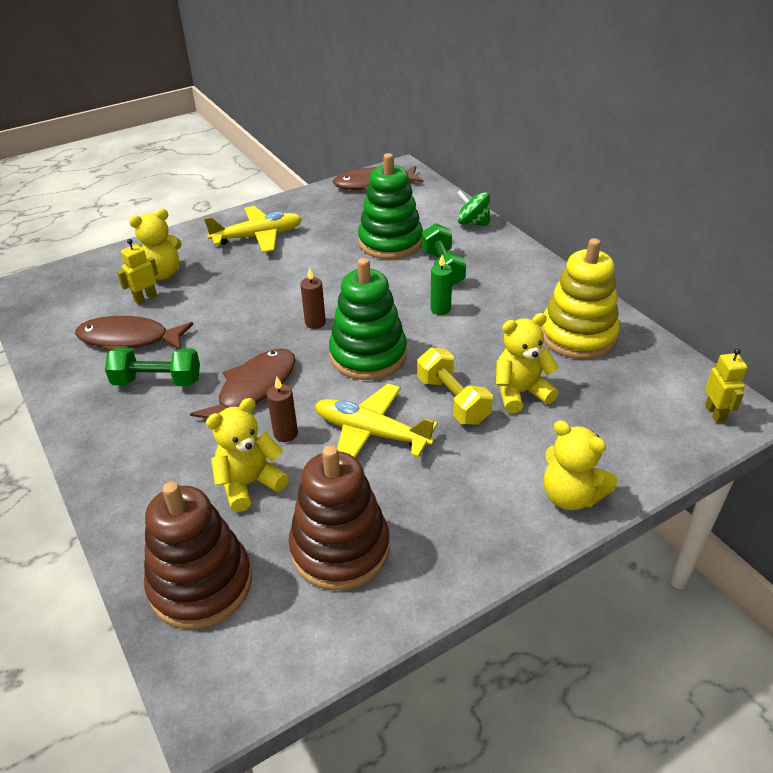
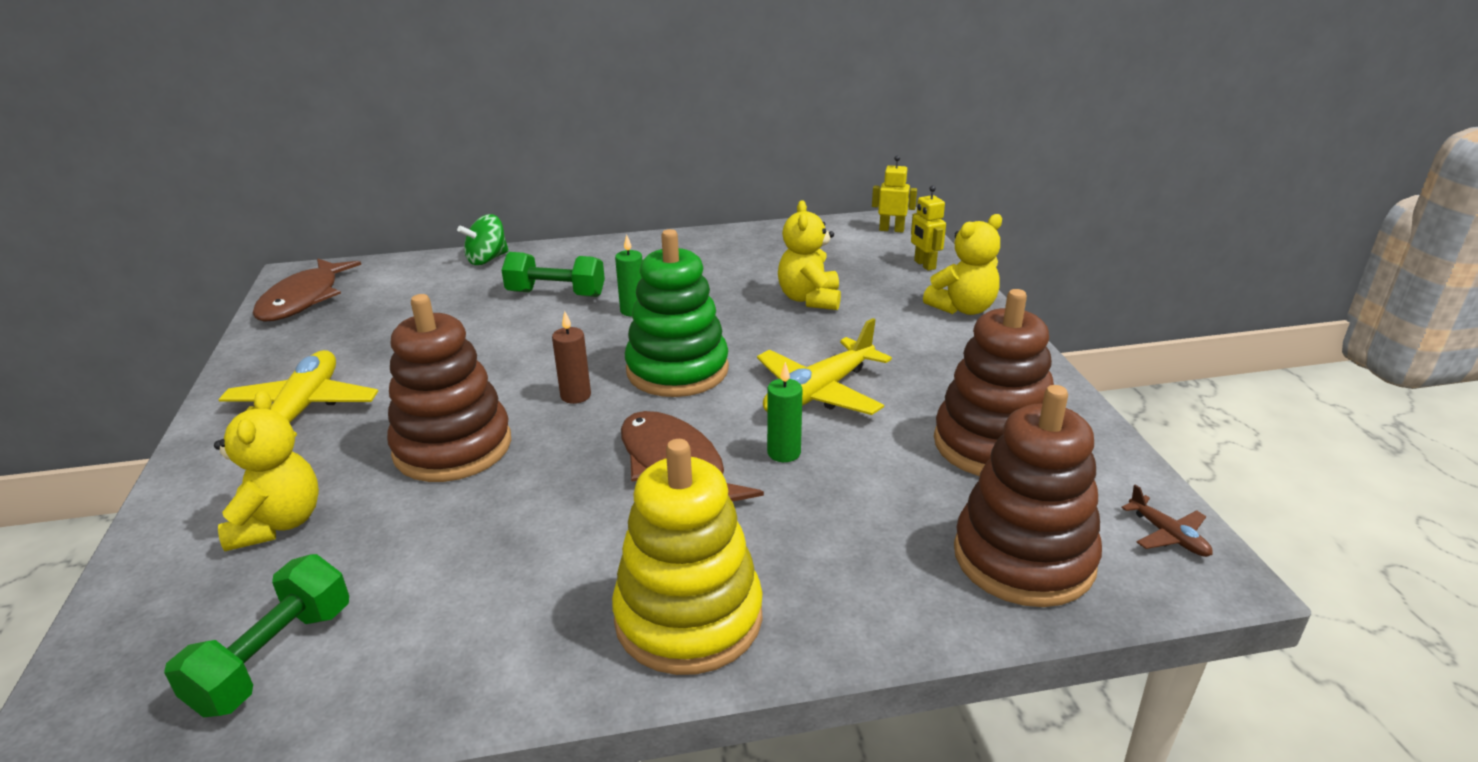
camera: 70 degrees left, 10 degrees down
brown fish [75,316,194,351] -> none
green dumbbell [105,348,200,386] -> green dumbbell moved to [164,554,349,717]
yellow robot [117,239,158,305] -> yellow robot moved to [911,185,946,271]
yellow teddy bear [206,398,289,512] -> none
brown candle [267,377,298,442] -> green candle [767,362,802,462]
green stacking toy [358,153,423,259] -> none
yellow dumbbell [417,347,493,425] -> none
yellow stacking toy [541,238,620,359] -> yellow stacking toy moved to [612,439,763,675]
none -> brown stacking toy [387,294,511,482]
none -> brown plane [1121,485,1213,557]

